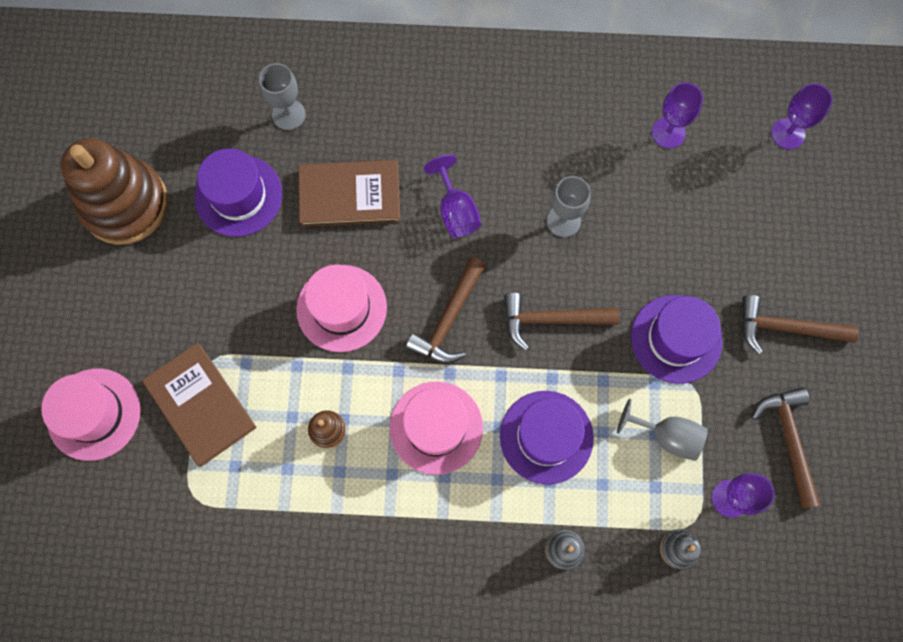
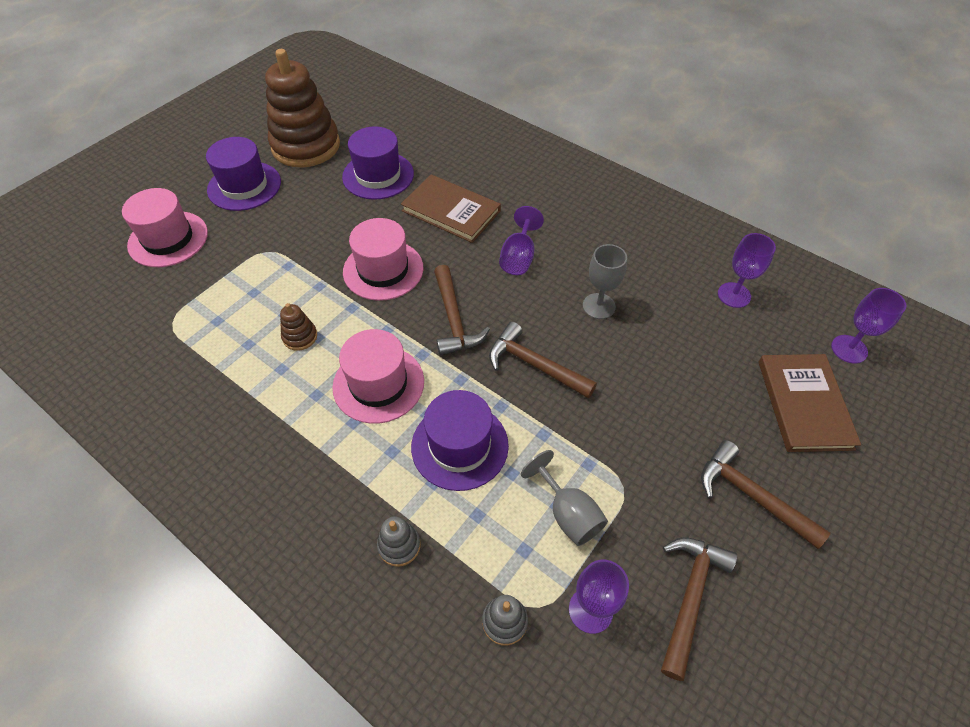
camera: 35 degrees right, 20 degrees down
brown book [142,343,257,467] -> brown book moved to [758,354,861,452]
grey goblet [259,63,306,130] -> none
brown hammer [406,257,486,364] -> brown hammer turned 75 degrees counterclockwise [434,265,490,356]
purple hat [631,295,723,384] -> purple hat moved to [206,137,281,211]

